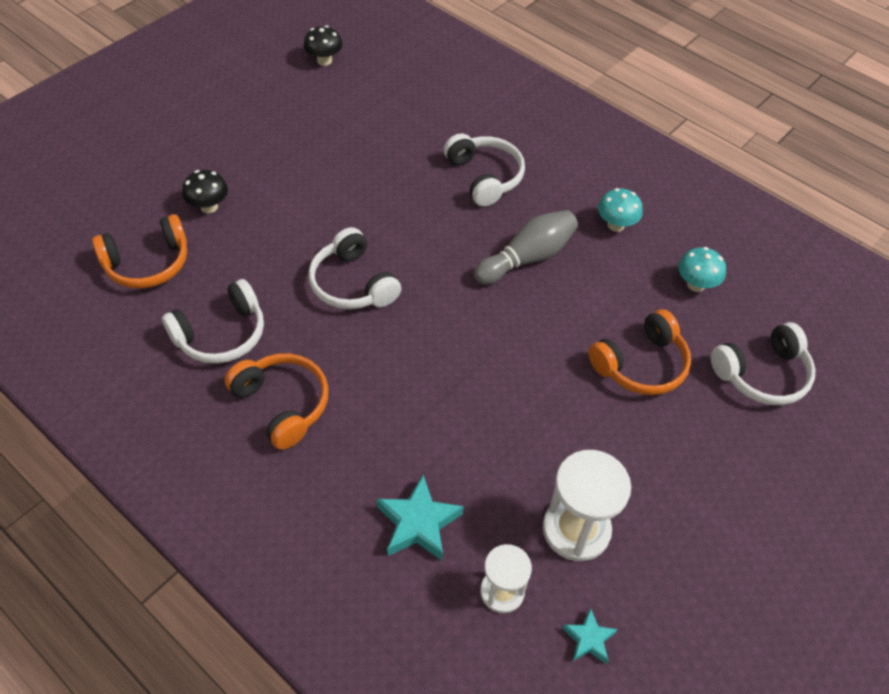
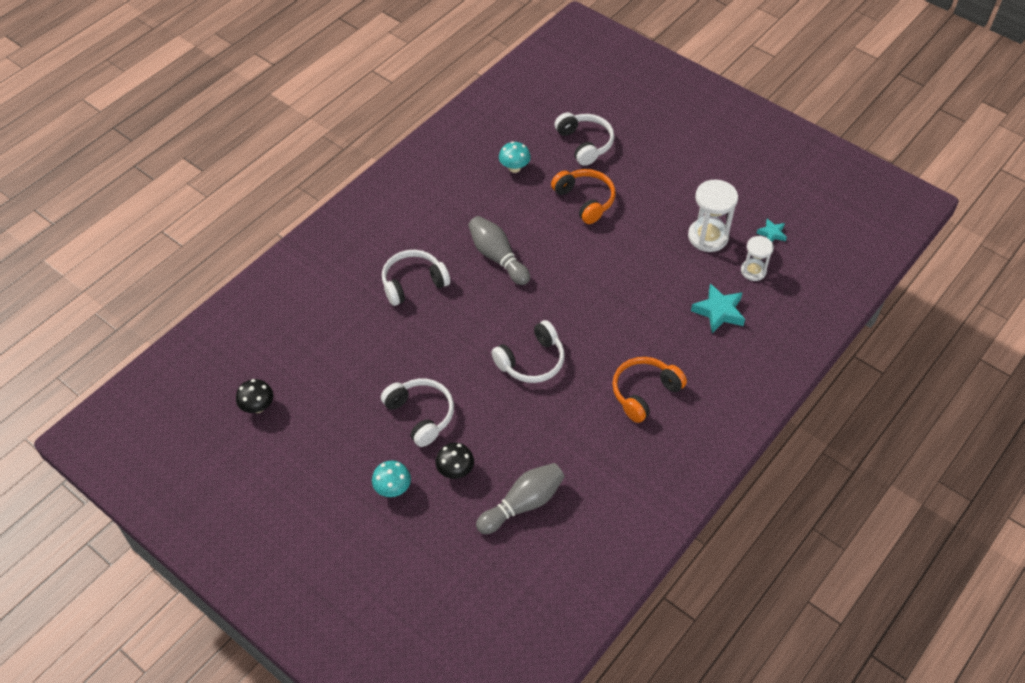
camera: 90 degrees left, 0 degrees up
orange headphones [92,214,187,288] -> grey bowling pin [476,463,565,534]
white headphones [162,279,264,364] -> white headphones moved to [381,379,454,447]
turquoise mushroom [598,188,643,232] -> turquoise mushroom moved to [372,460,411,497]

